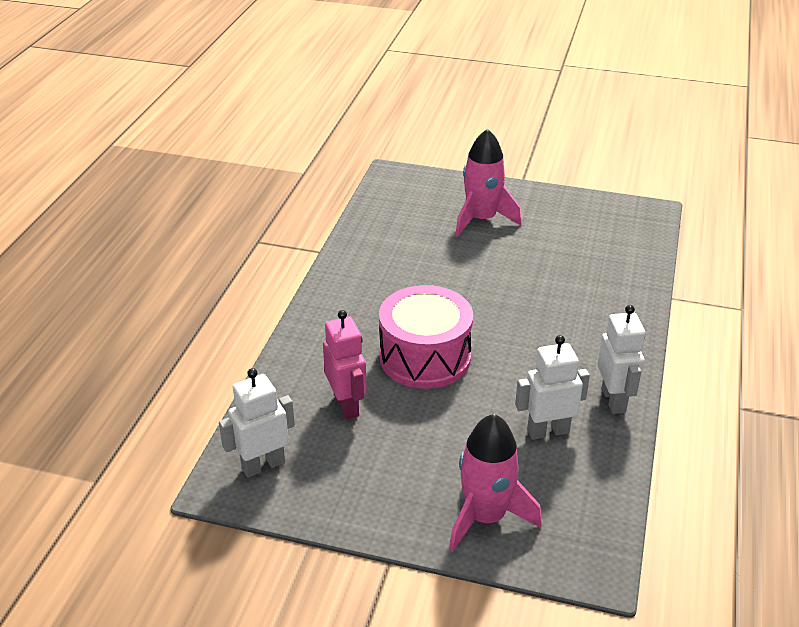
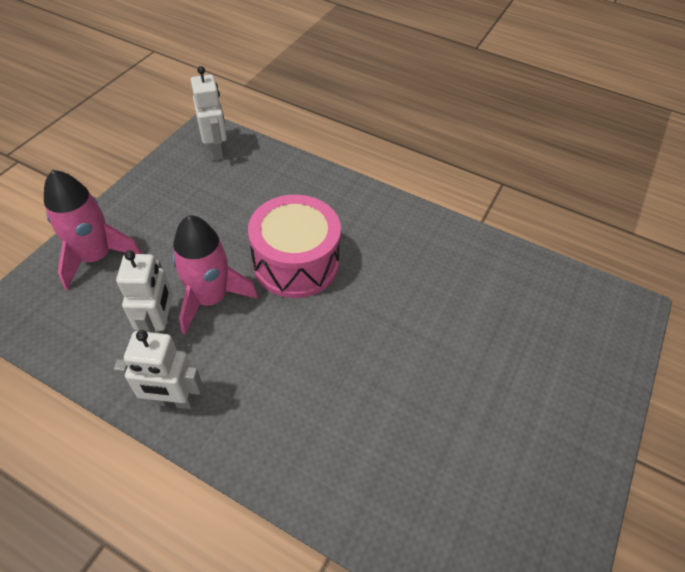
camera: 100 degrees right, 15 degrees up
pink robot [323,310,367,420] -> none
pink rocket [455,129,521,237] -> pink rocket moved to [172,215,258,335]

